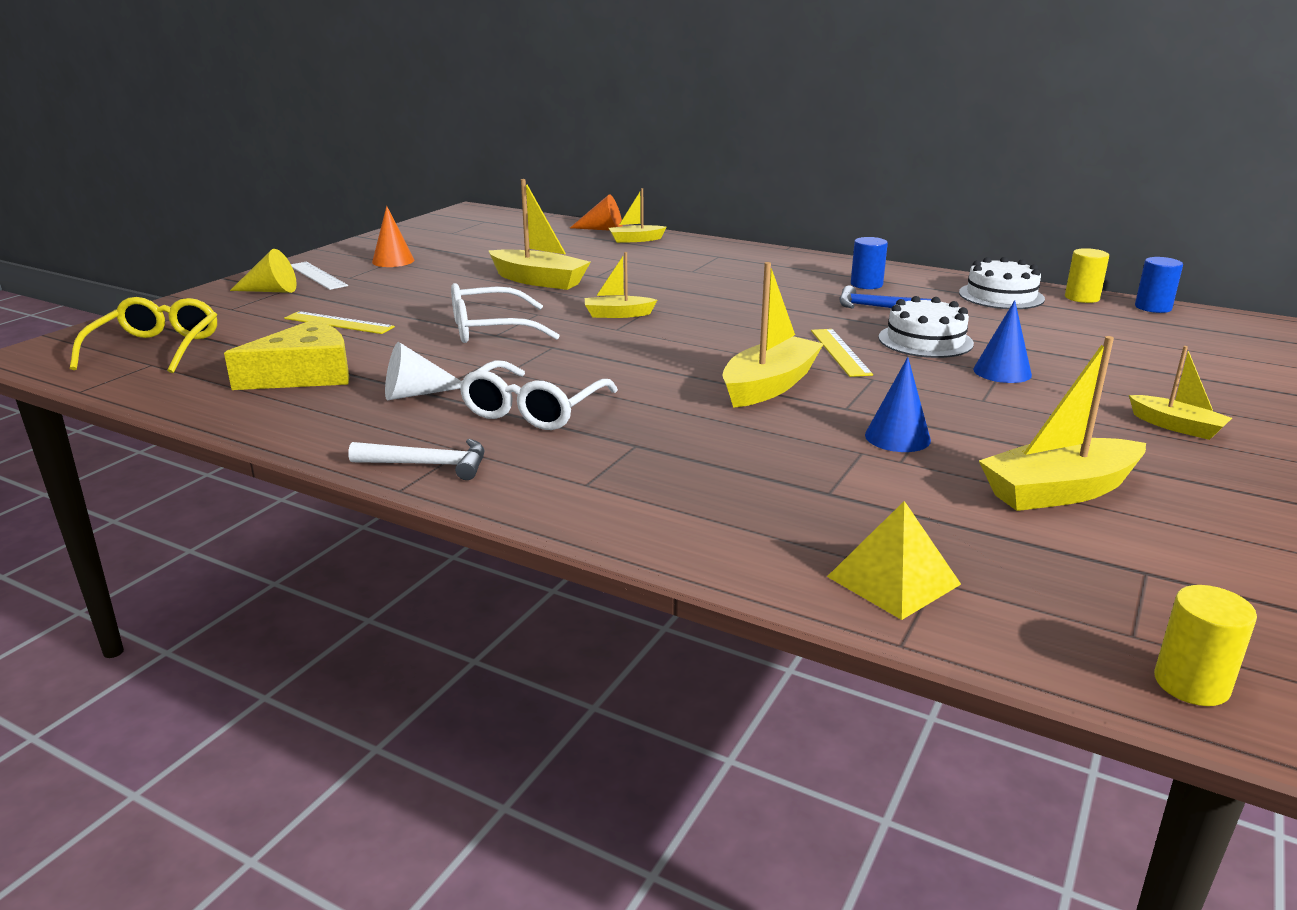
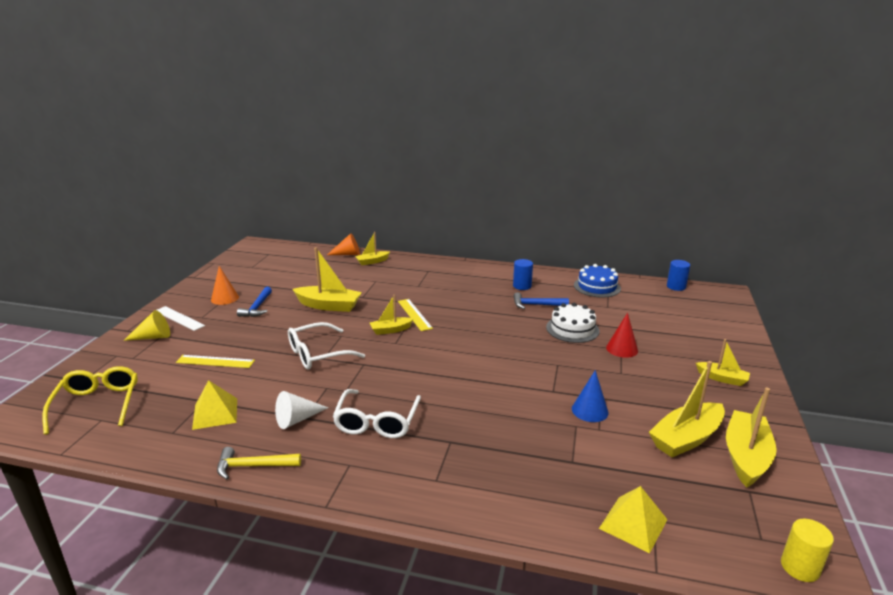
camera: 15 degrees left, 0 degrees up
yellow cheese [224,319,349,390] -> yellow pyramid [192,380,237,430]
white hammer [348,439,484,480] -> none
yellow boat [722,262,823,408] -> yellow boat moved to [726,388,777,487]
yellow ruler [811,329,873,377] -> yellow ruler moved to [398,299,433,331]
white cake [959,257,1045,309] -> blue cake [574,264,621,298]
blue cone [973,300,1032,383] -> red cone [606,313,638,358]
yellow cylinder [1065,248,1109,303] -> none
none -> yellow hammer [217,447,301,479]
none -> blue hammer [237,287,272,317]

